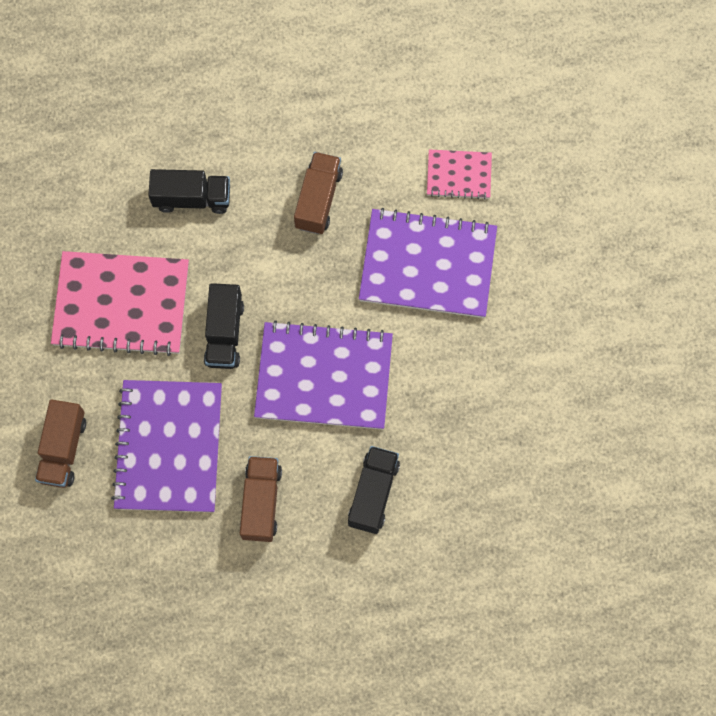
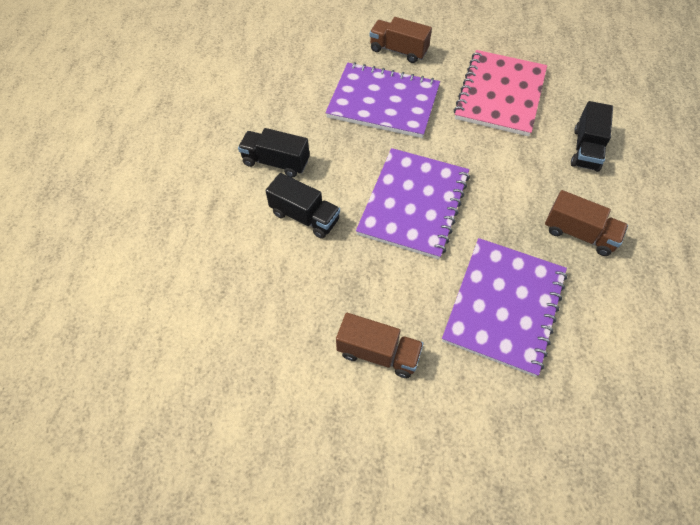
camera: 105 degrees right, 15 degrees down
black truck [204,283,244,369] -> black truck moved to [238,128,310,178]
brown truck [240,456,282,542] -> brown truck moved to [336,313,424,378]
pink notebook [427,149,492,199] -> none

